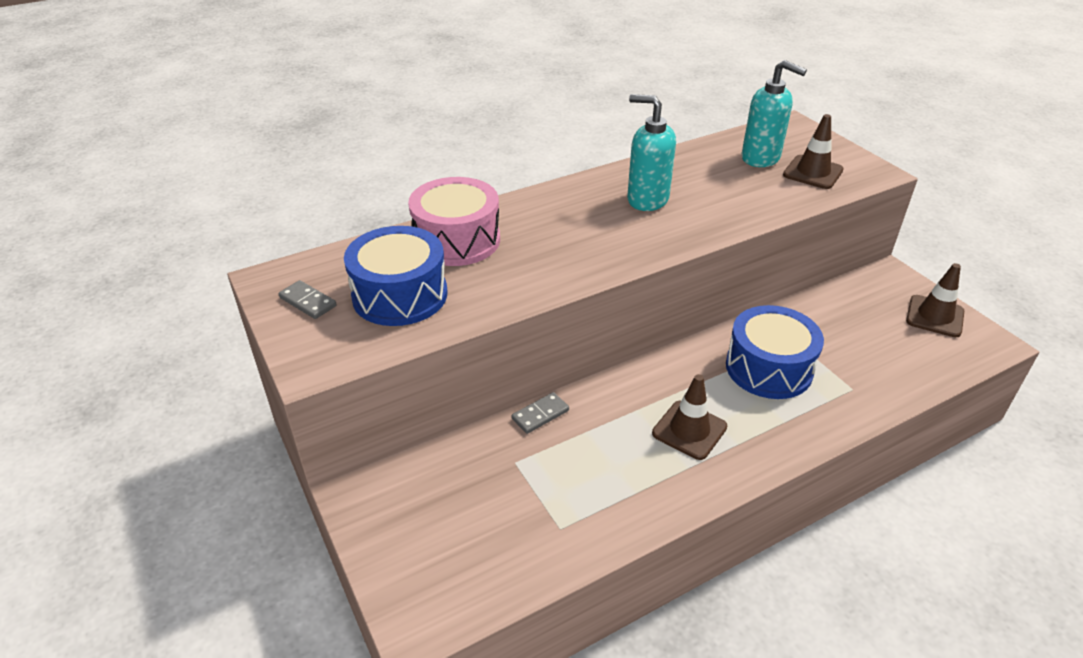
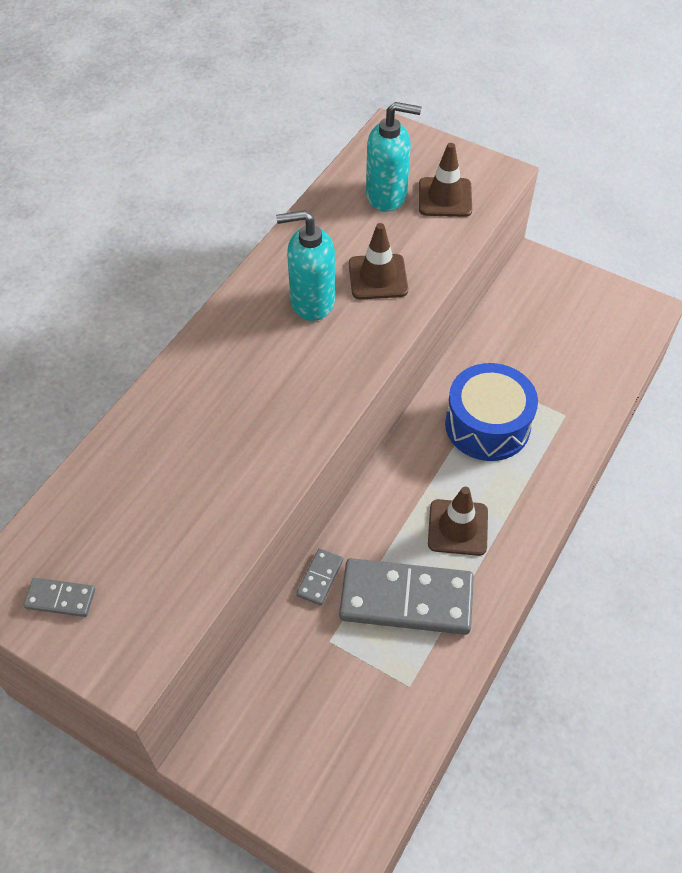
camera: 30 degrees left, 15 degrees up
blue drum [344,226,447,326] -> none
pink drum [408,177,500,266] -> none
brown traffic cone [906,263,964,337] -> brown traffic cone moved to [349,223,408,300]
none -> grey domino [339,558,474,635]

